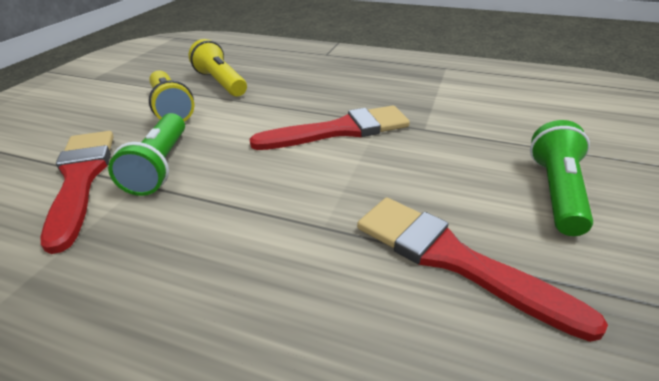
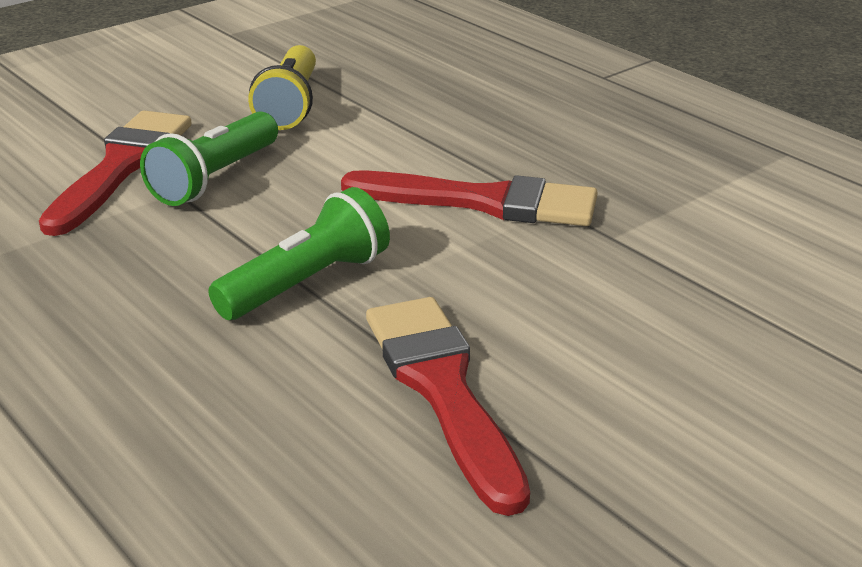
camera: 30 degrees right, 5 degrees down
yellow flashlight [188,39,247,97] -> none
green flashlight [530,120,593,236] -> green flashlight moved to [208,187,390,320]

